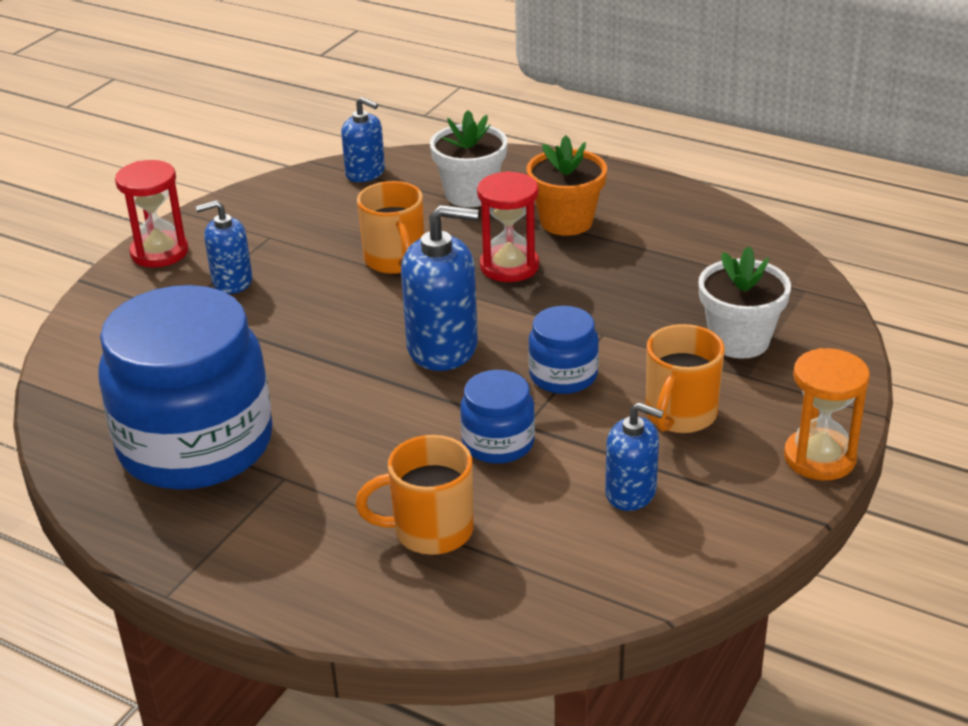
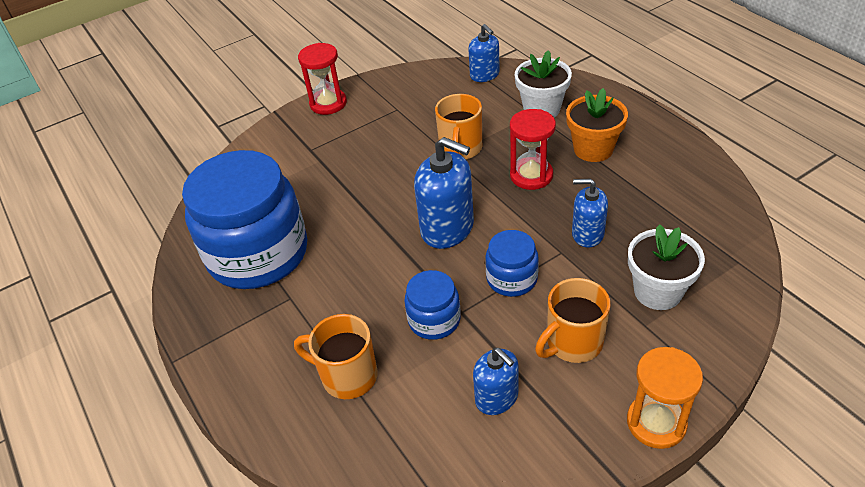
camera: 30 degrees right, 10 degrees up
blue soap dispenser [196,200,252,294] -> blue soap dispenser moved to [572,179,608,247]

